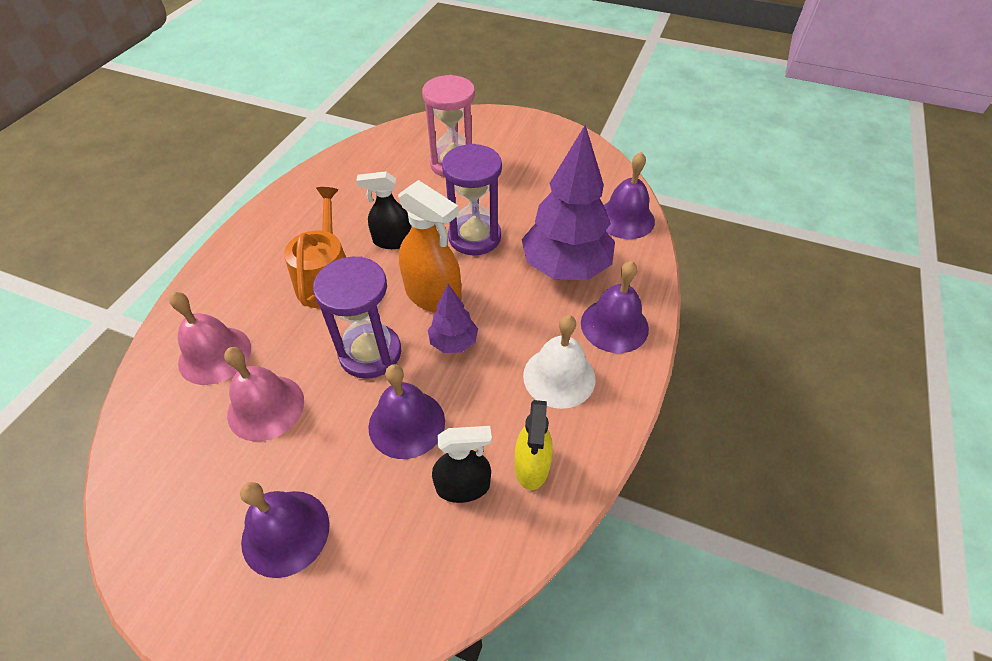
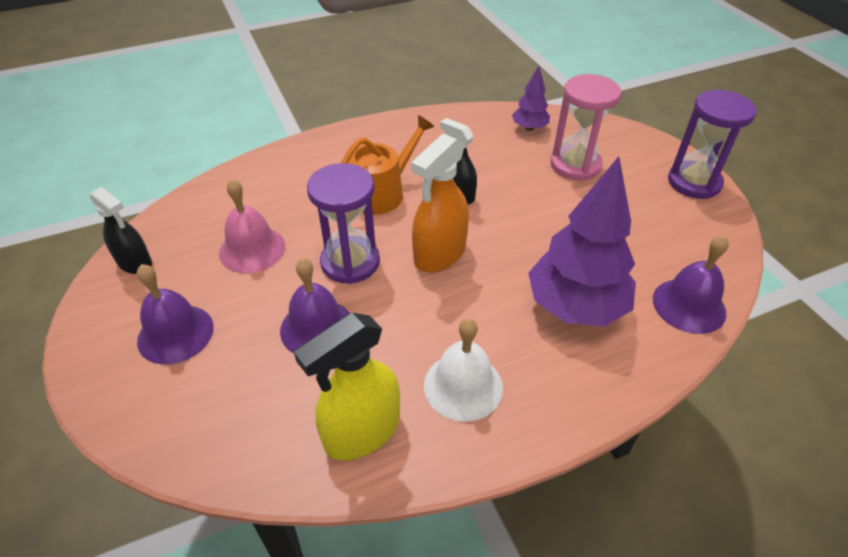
camera: 45 degrees right, 5 degrees down
pink bell [169,292,251,385] -> none
orange spray bottle [398,180,461,313] -> orange spray bottle turned 45 degrees clockwise [411,133,469,273]
purple tree [428,284,478,353] -> purple tree moved to [512,66,550,131]
black spray bottle [432,426,492,503] -> black spray bottle moved to [90,187,152,274]
purple hourglass [442,144,502,256] -> purple hourglass moved to [668,90,757,199]
yellow spray bottle [515,400,553,490] -> yellow spray bottle [294,313,400,461], size x1.51
purple bell [581,261,649,353] -> none

